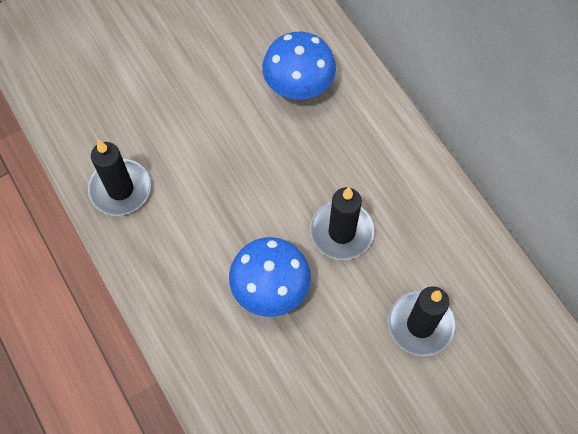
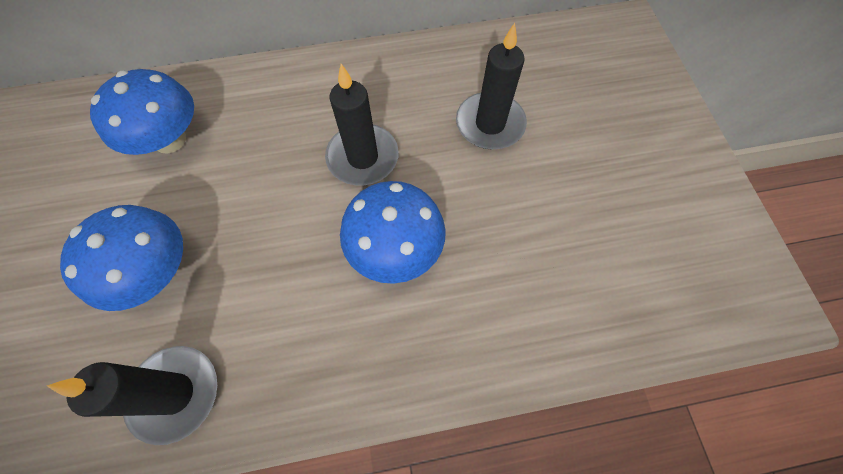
camera: 70 degrees left, 0 degrees up
none -> blue mushroom [60,205,183,311]

